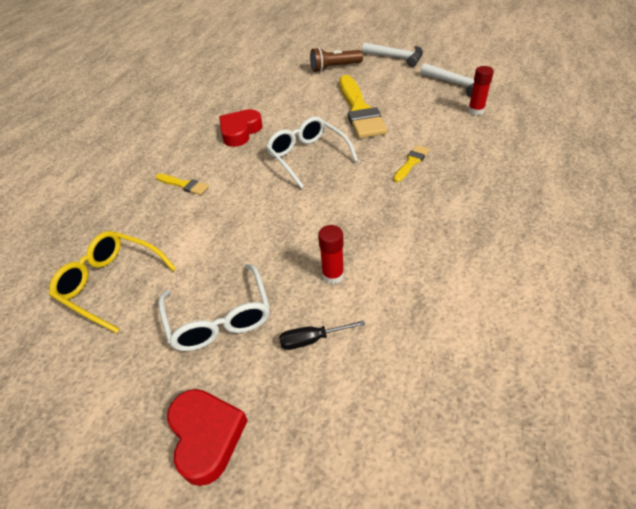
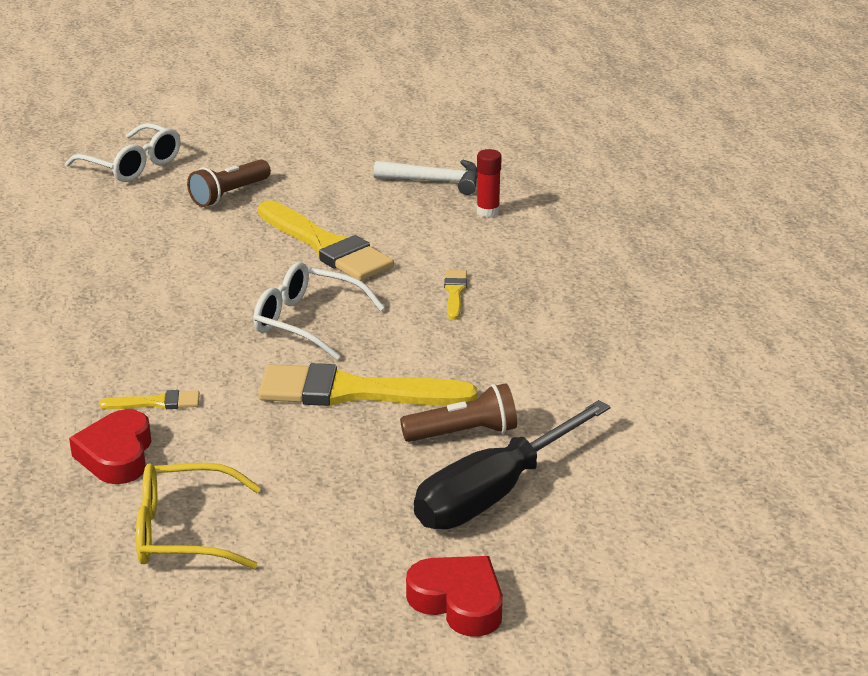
camera: 35 degrees left, 15 degrees down
white glasses [158,264,270,351] -> white glasses moved to [65,123,181,182]
red heart [219,109,262,147] -> red heart moved to [69,409,152,484]
black screwdriver [279,320,365,350] -> black screwdriver [414,400,611,529], size x2.45
red glue stick [318,225,344,284] -> brown flashlight [400,383,517,442]
white hammer [362,42,423,67] -> none
none -> yellow brush [258,363,477,406]

